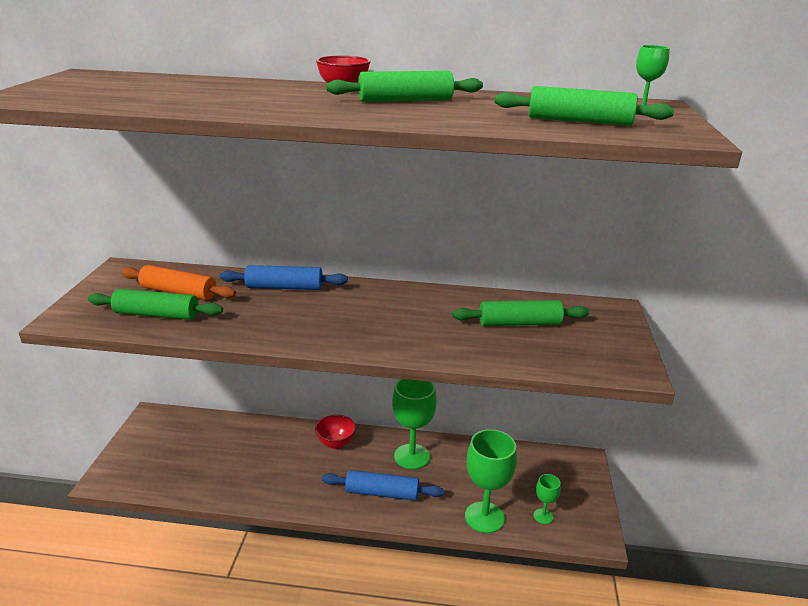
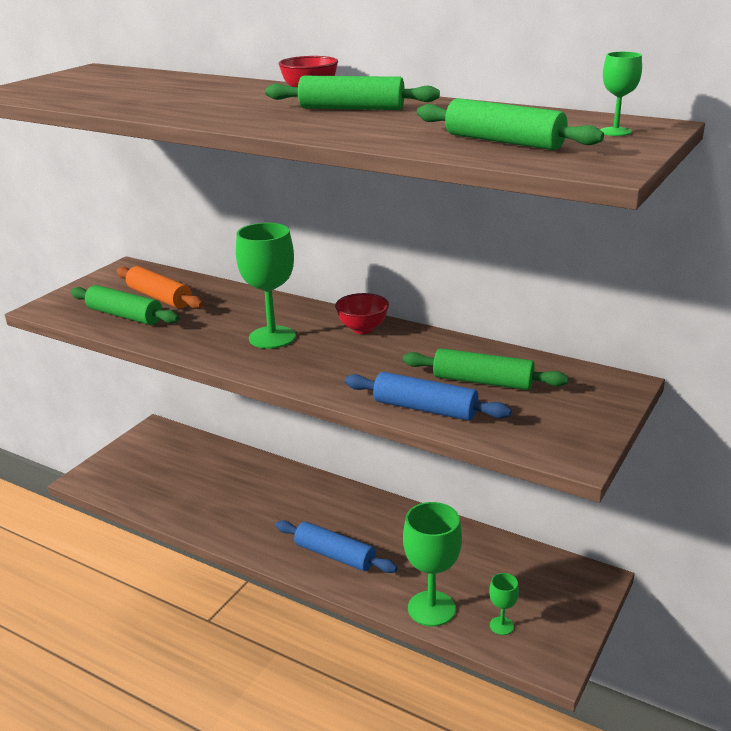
camera: 25 degrees right, 0 degrees up
blue rolling pin [219,265,348,290] -> blue rolling pin moved to [345,372,512,421]
red bowl [315,414,356,449] -> red bowl moved to [335,293,389,334]
green goblet [392,379,437,469] -> green goblet moved to [236,223,296,349]

